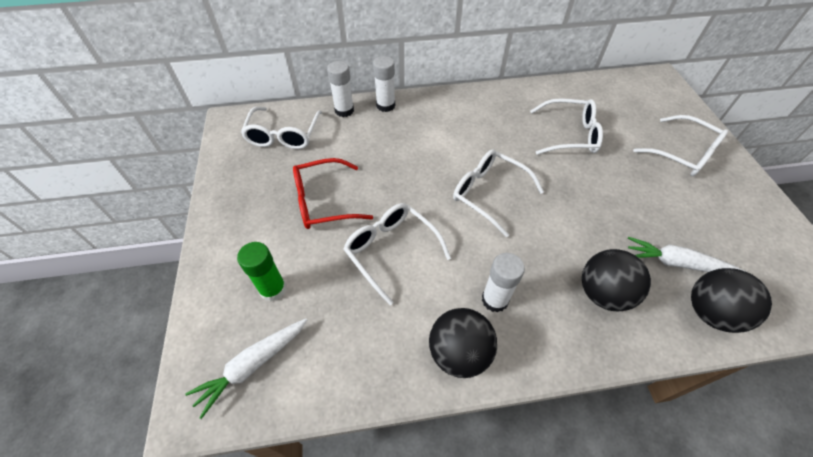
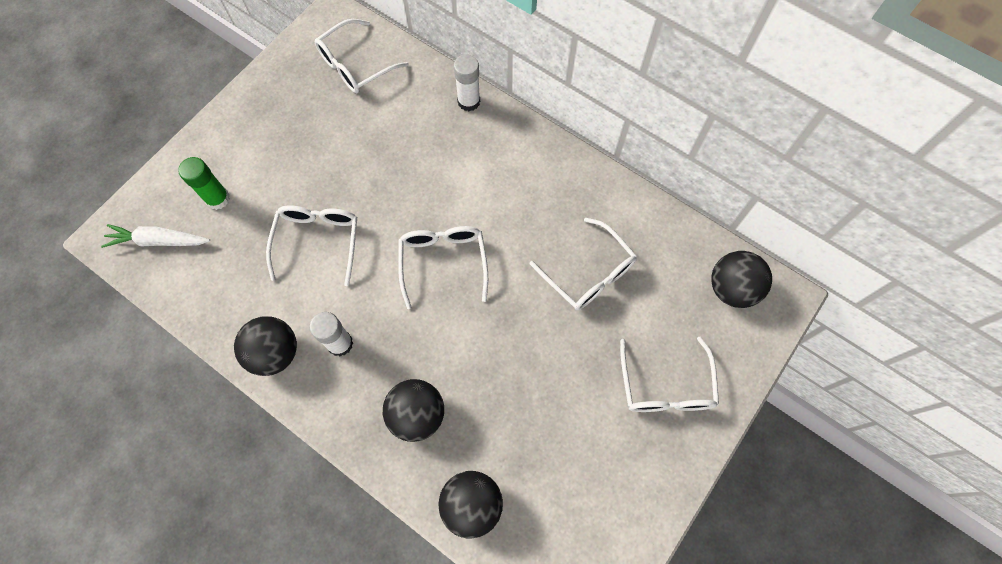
camera: 45 degrees right, 15 degrees up
red glasses [293,158,373,229] -> none
white glue stick [327,61,354,117] -> none
white carrot [628,237,746,272] -> none
none -> black ball [711,251,772,308]

